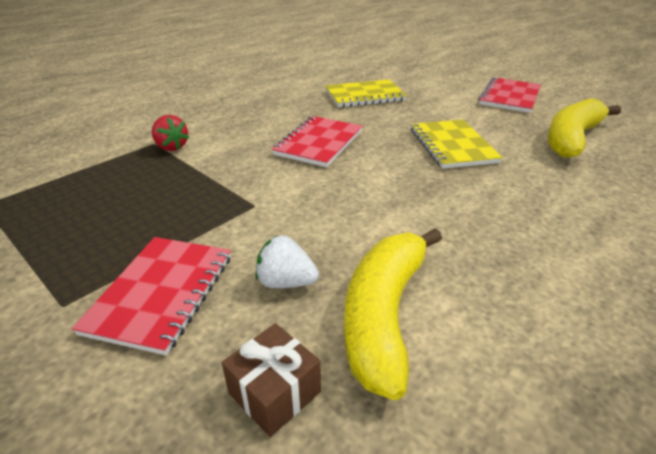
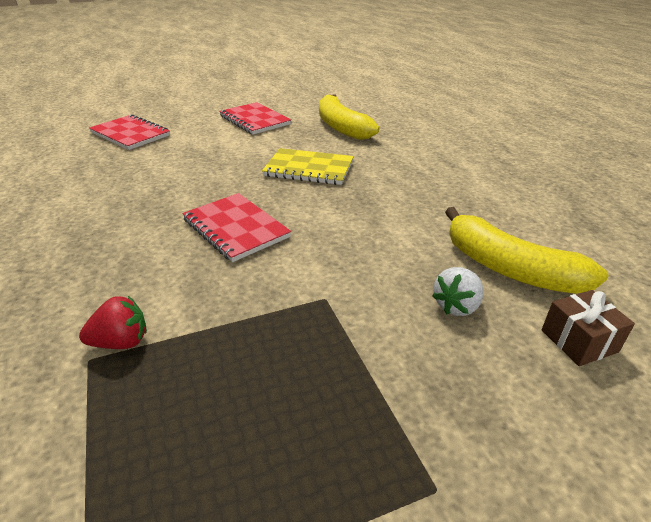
camera: 65 degrees left, 0 degrees up
red notebook [72,237,231,355] -> red notebook moved to [89,114,170,150]
yellow notebook [325,79,407,108] -> none

